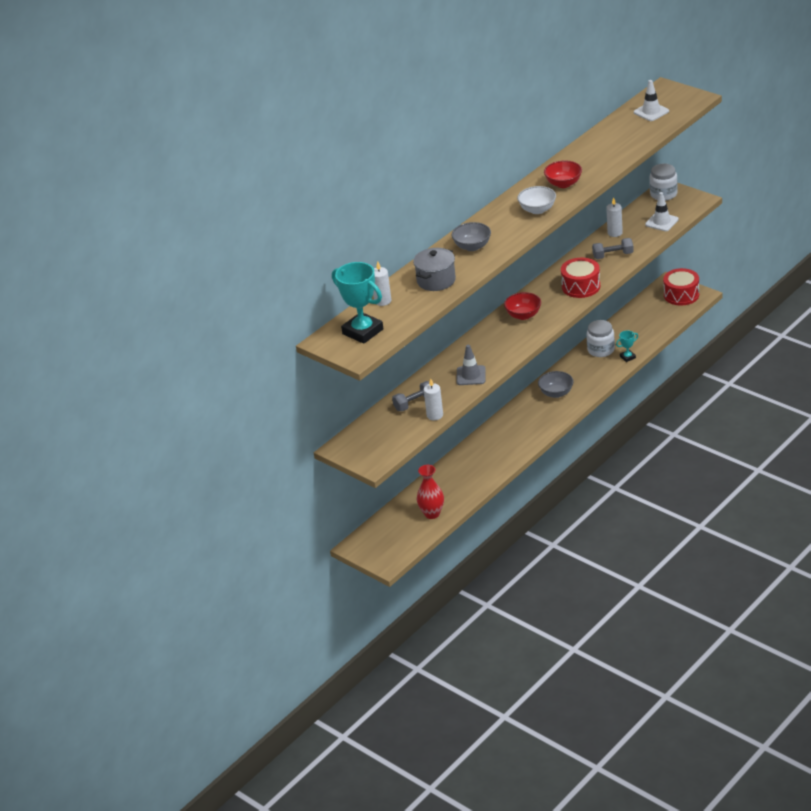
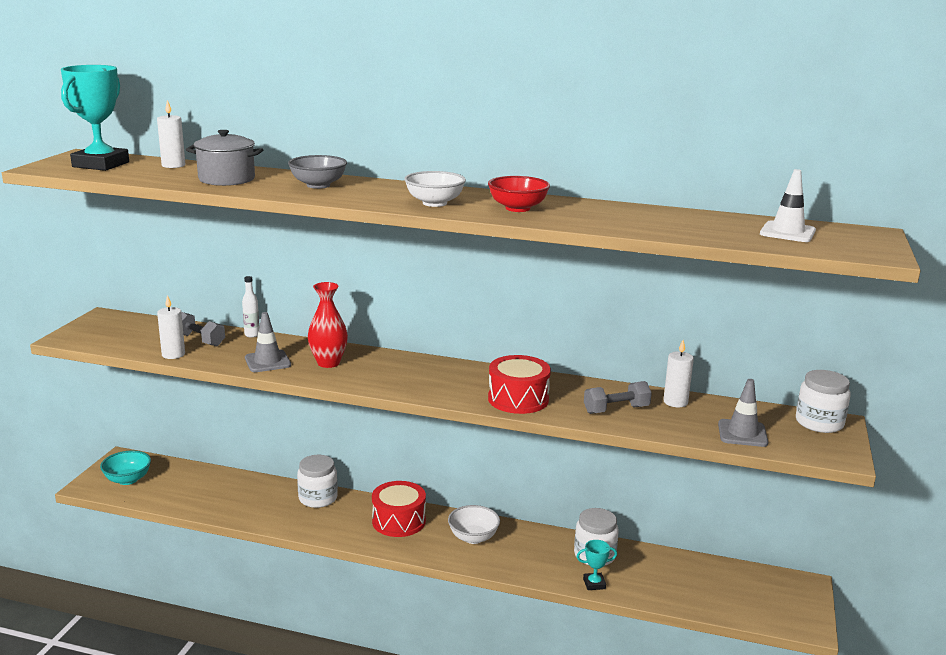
camera: 60 degrees right, 15 degrees down
red vase [417,465,444,519] -> red vase moved to [308,282,348,368]
red bowl [504,292,541,320] -> none
grey bowl [538,371,574,398] -> white bowl [448,505,500,544]
grey dumbbell [592,238,634,259] -> grey dumbbell turned 75 degrees counterclockwise [584,381,652,414]
turquoise trophy [616,330,638,362] -> turquoise trophy turned 45 degrees counterclockwise [577,540,617,590]
white traffic cone [645,192,679,231] -> grey traffic cone [718,379,768,447]
red drum [663,268,699,305] -> red drum moved to [372,481,426,537]
none -> turquoise bowl [100,450,151,485]
none -> white bottle [242,276,259,338]
none -> white jar [297,455,338,508]

